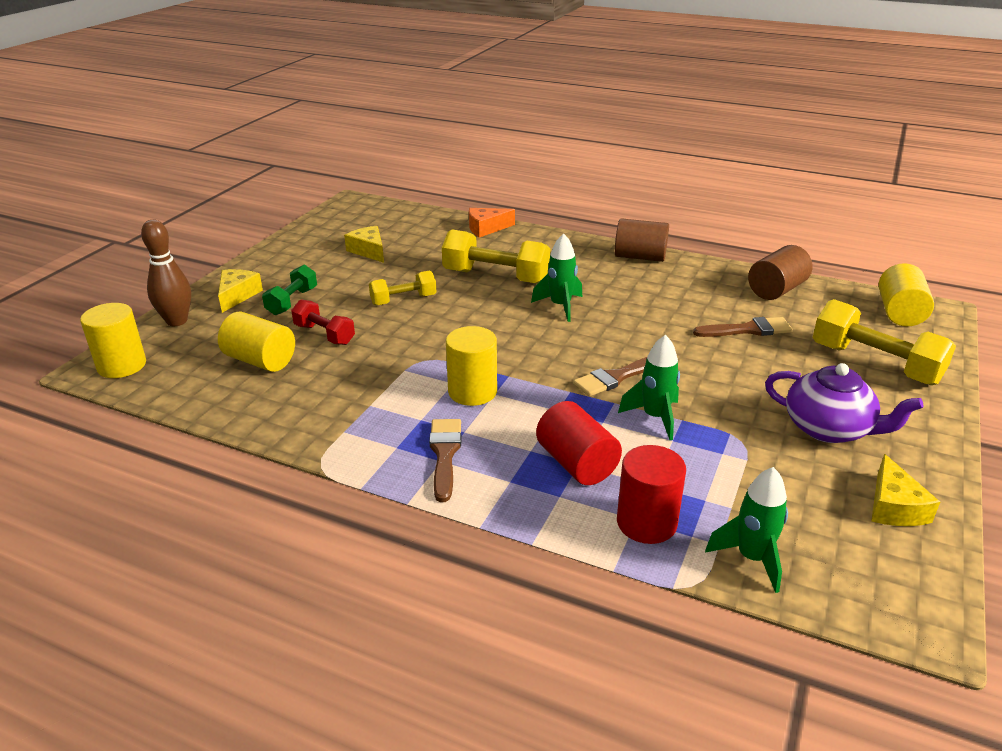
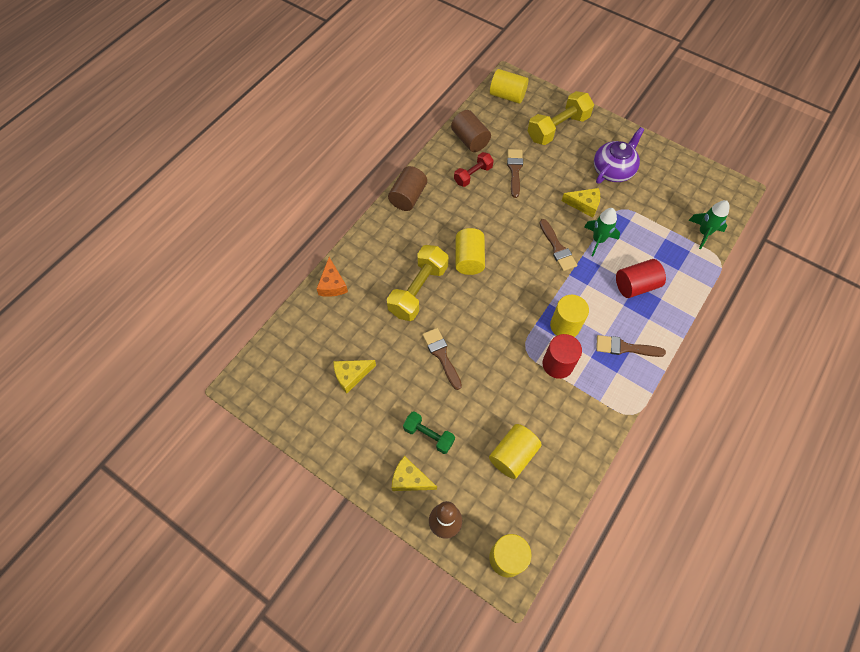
camera: 80 degrees left, 30 degrees up
red dumbbell [291,299,355,345] -> red dumbbell moved to [454,152,494,187]
yellow dumbbell [369,270,436,306] -> brown brush [422,328,462,390]
green rocket [531,233,582,322] -> yellow cylinder [455,228,485,275]
red cylinder [617,445,686,544] -> red cylinder moved to [543,334,582,379]
yellow cheese [871,454,940,526] -> yellow cheese moved to [562,188,600,218]

